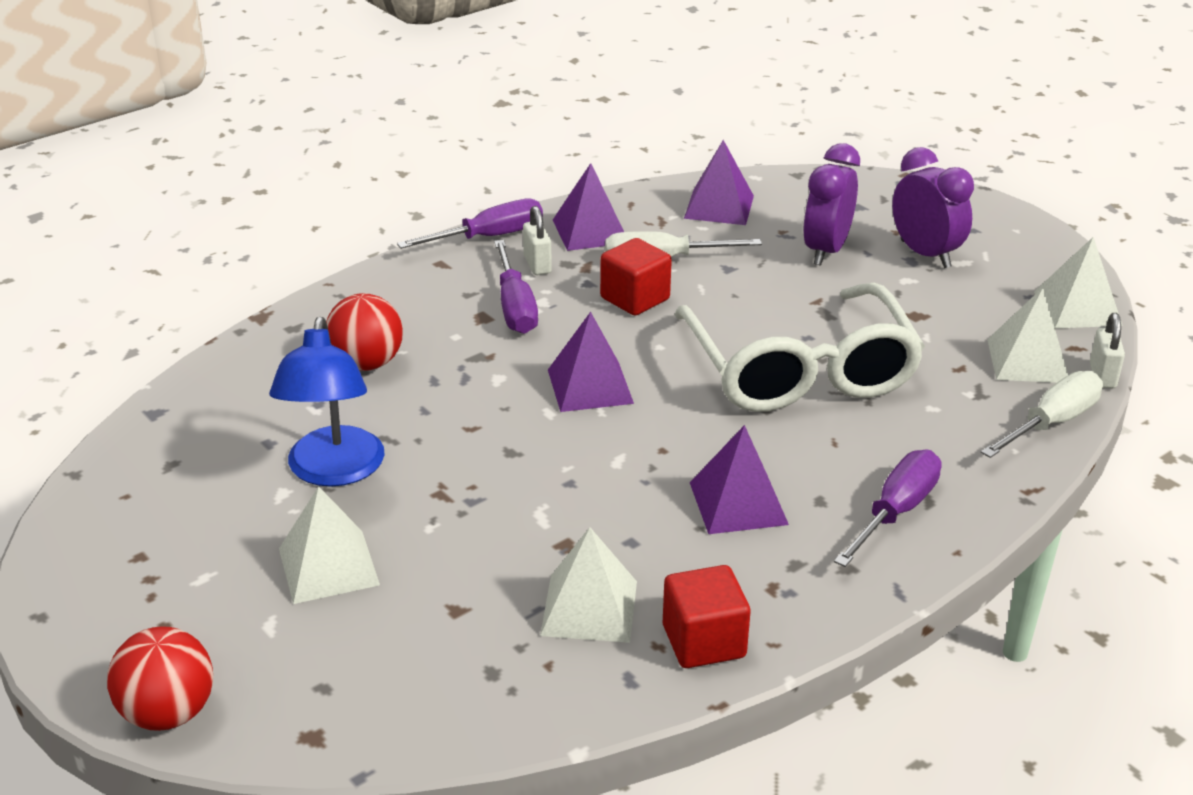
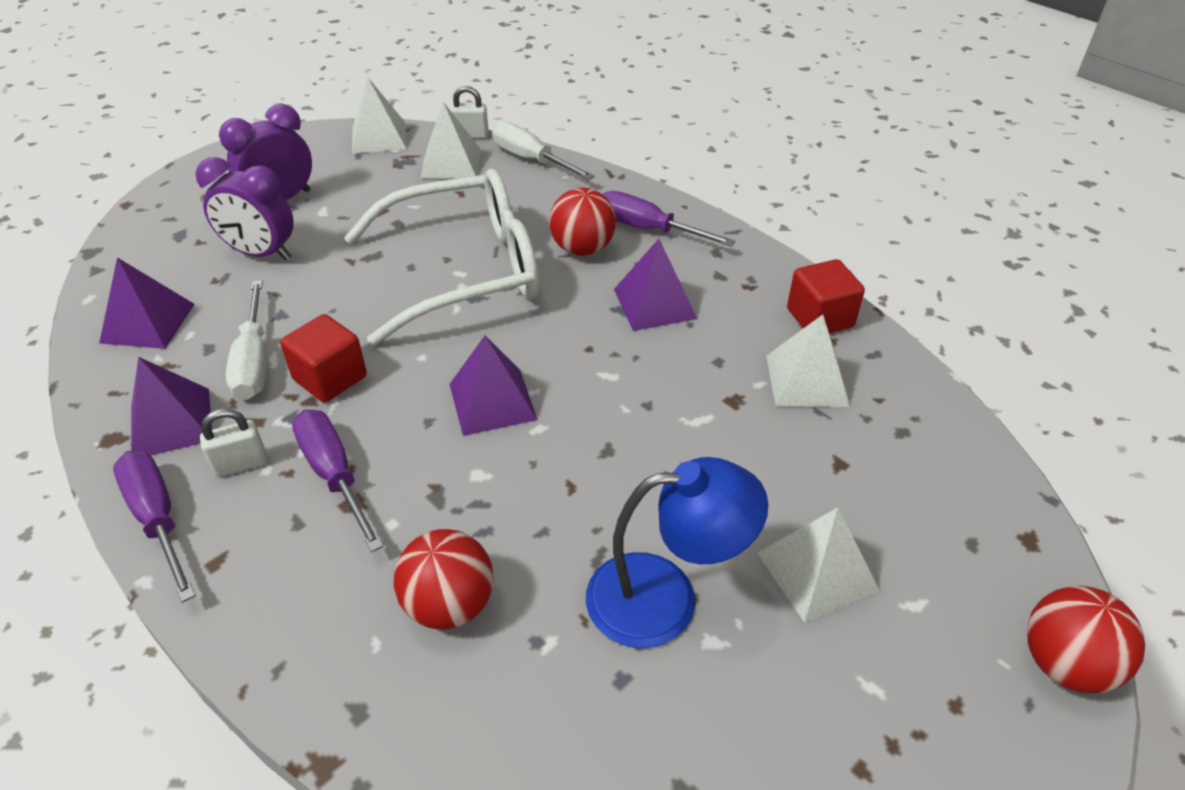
camera: 95 degrees left, 10 degrees up
purple screwdriver [494,240,538,334] -> purple screwdriver turned 105 degrees counterclockwise [292,409,384,552]
none -> red ball [549,188,616,256]

